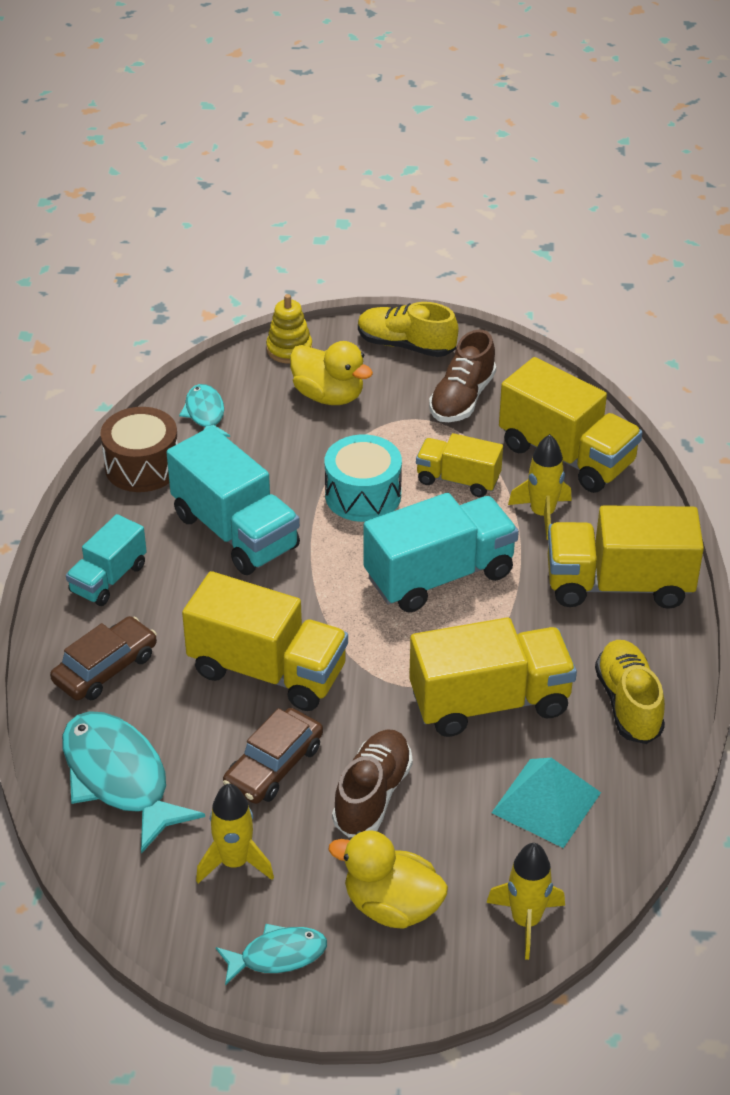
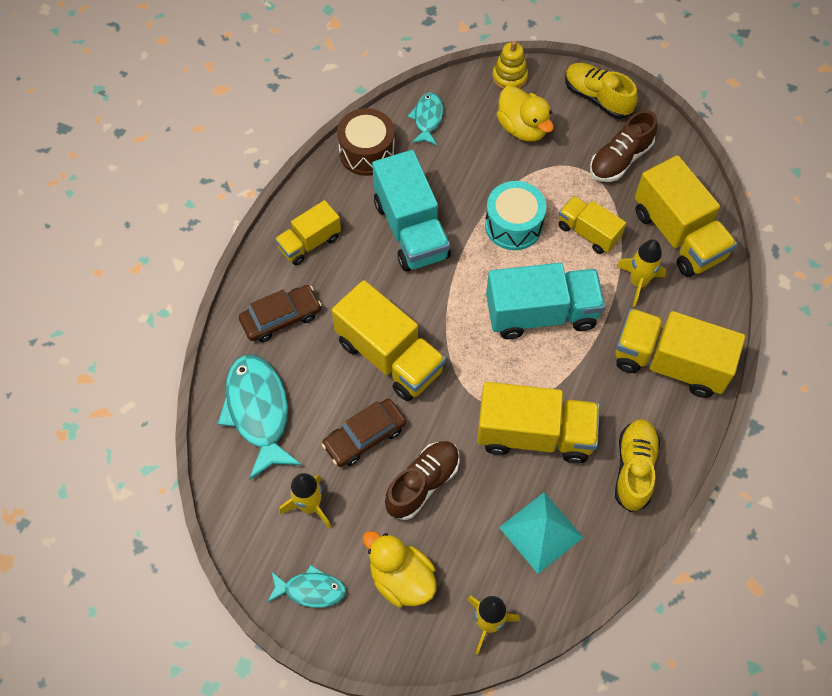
camera: 20 degrees right, 20 degrees up
turquoise truck [66,514,147,606] -> yellow truck [275,200,341,265]

